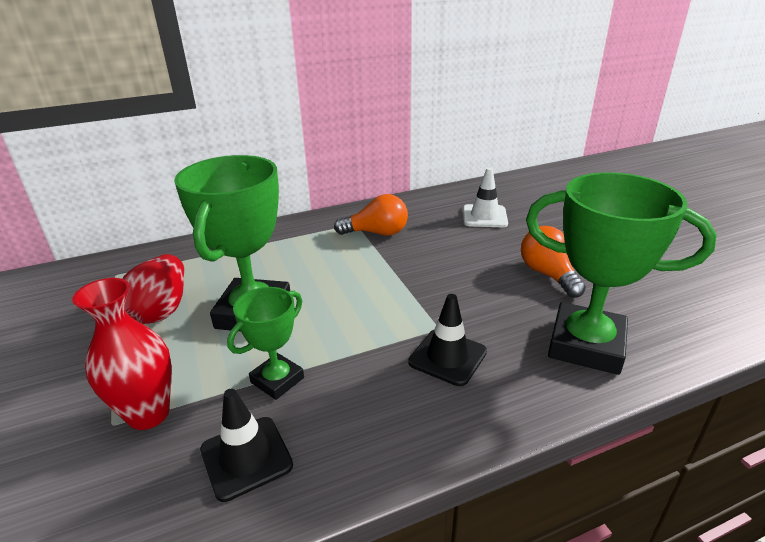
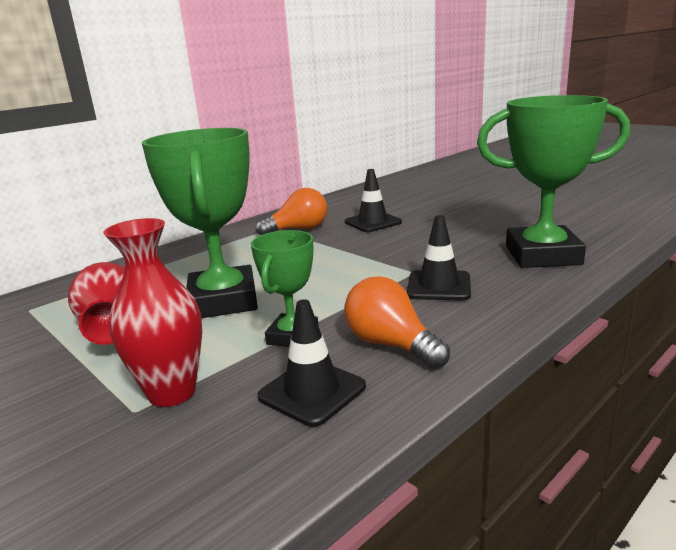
camera: 20 degrees left, 10 degrees down
white traffic cone [463,167,508,227] -> none
orange light bulb [521,226,586,298] -> orange light bulb moved to [344,276,450,369]
none -> black traffic cone [345,169,402,232]

